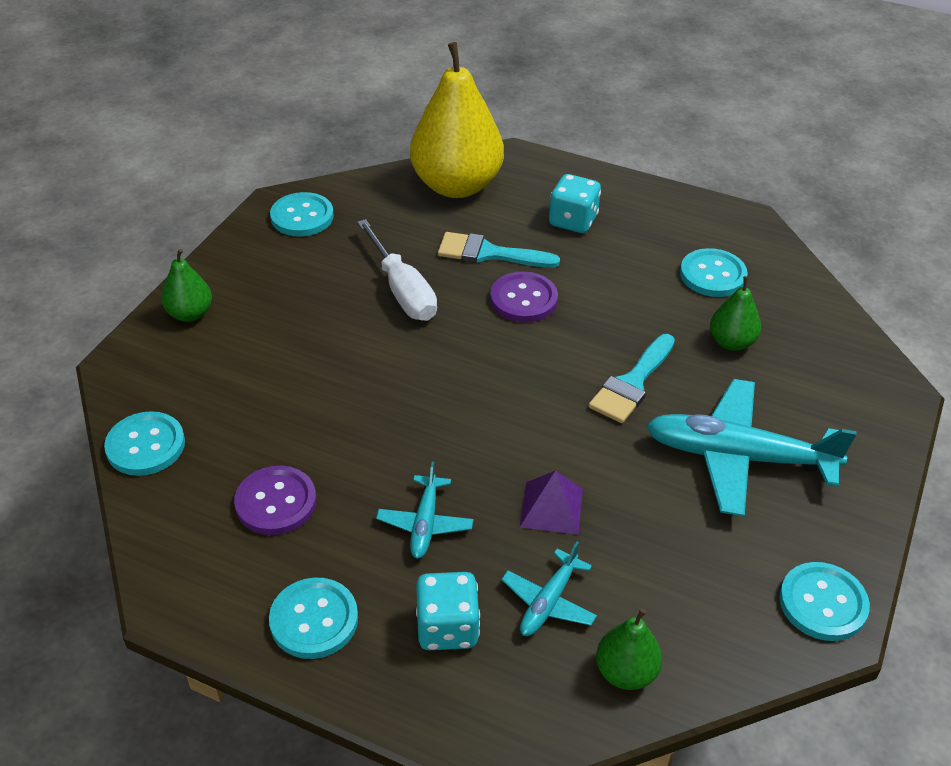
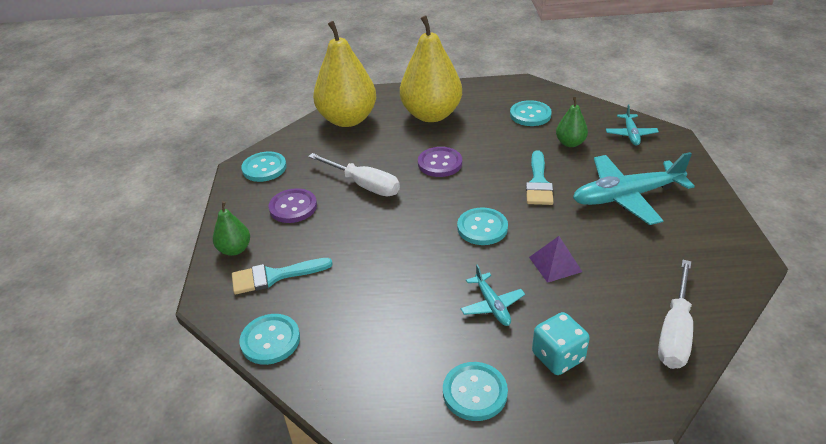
camera: 25 degrees left, 5 degrees down
purple button [234,466,316,535] -> purple button moved to [269,188,317,223]
turquoise brush [438,232,560,268] -> turquoise brush moved to [232,258,333,295]
turquoise plane [501,542,597,636] -> turquoise plane moved to [606,105,659,146]
turquoise dice [549,174,601,233] -> yellow pear [400,15,462,122]
green pear [596,608,662,690] -> white screwdriver [658,260,693,369]
turquoise button [779,562,870,641] -> turquoise button moved to [457,208,508,245]

